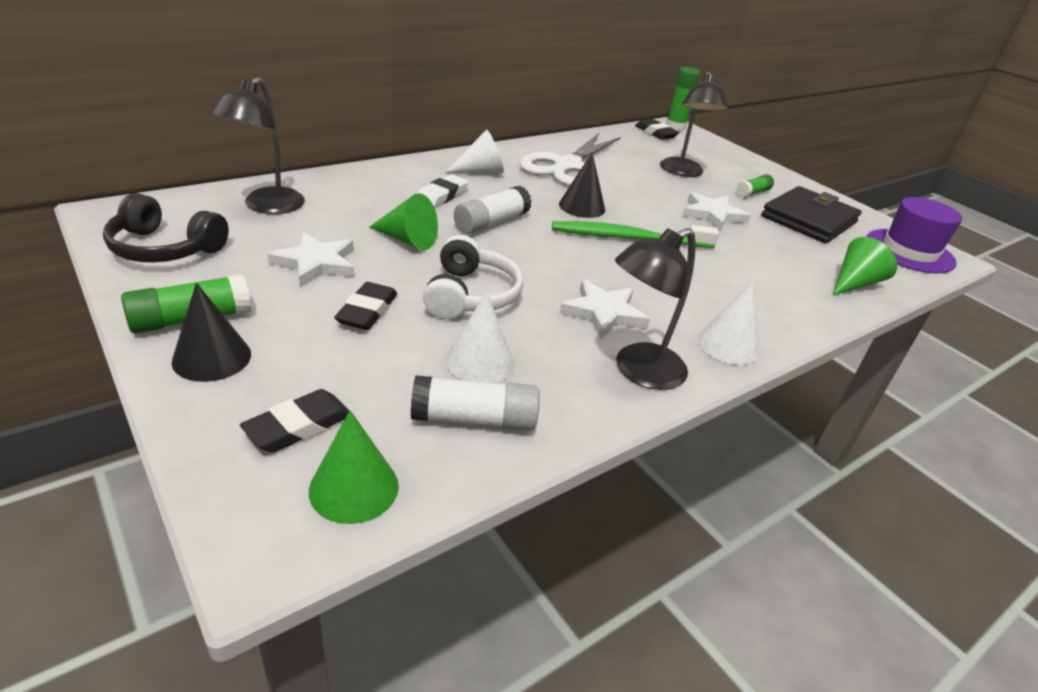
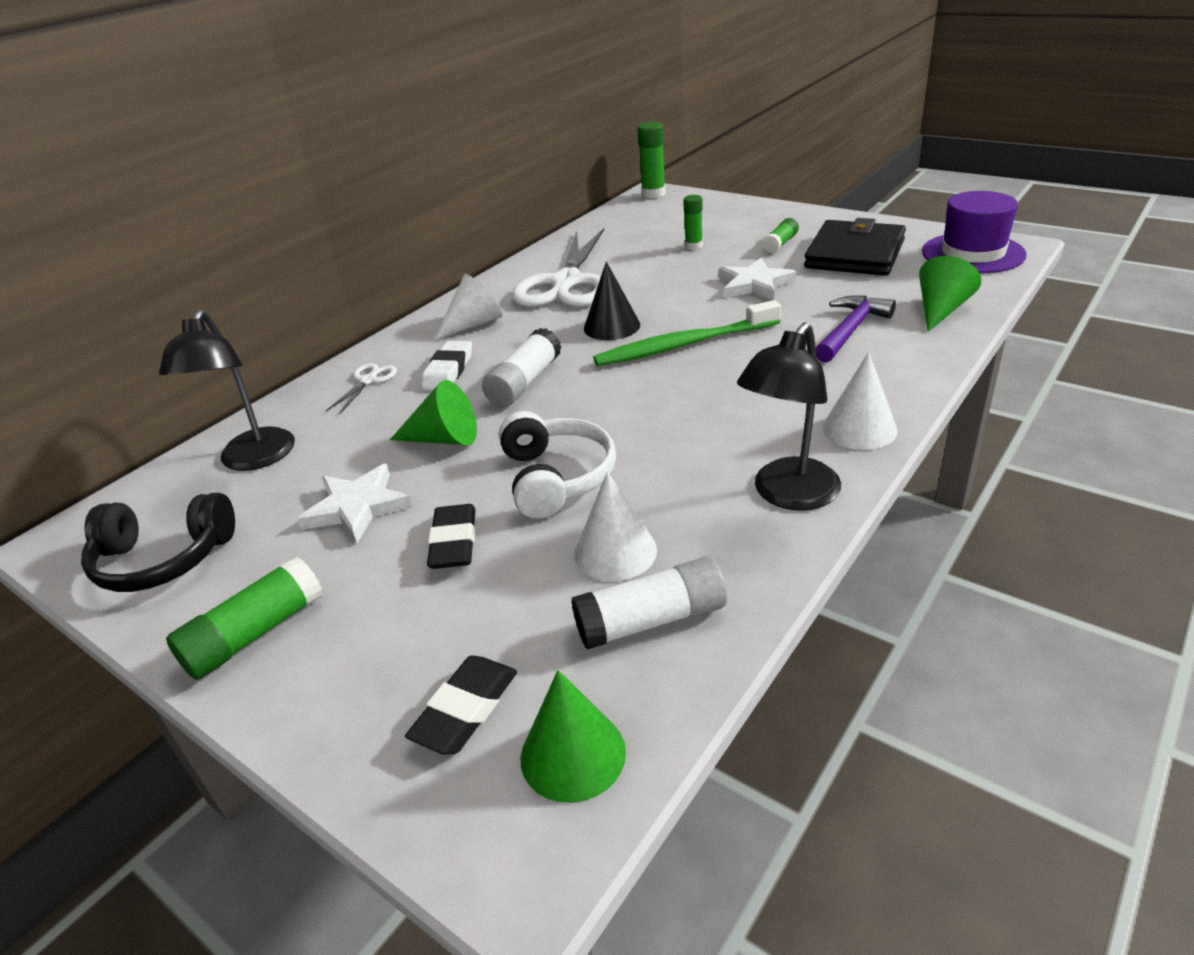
camera: 10 degrees left, 0 degrees up
black cone [172,283,251,382] -> none
white star [560,280,650,339] -> none
black eraser [635,119,680,140] -> none
black lamp [660,72,728,177] -> green glue stick [683,195,703,250]
none -> white scissors [326,363,397,414]
none -> purple hammer [816,295,896,362]

